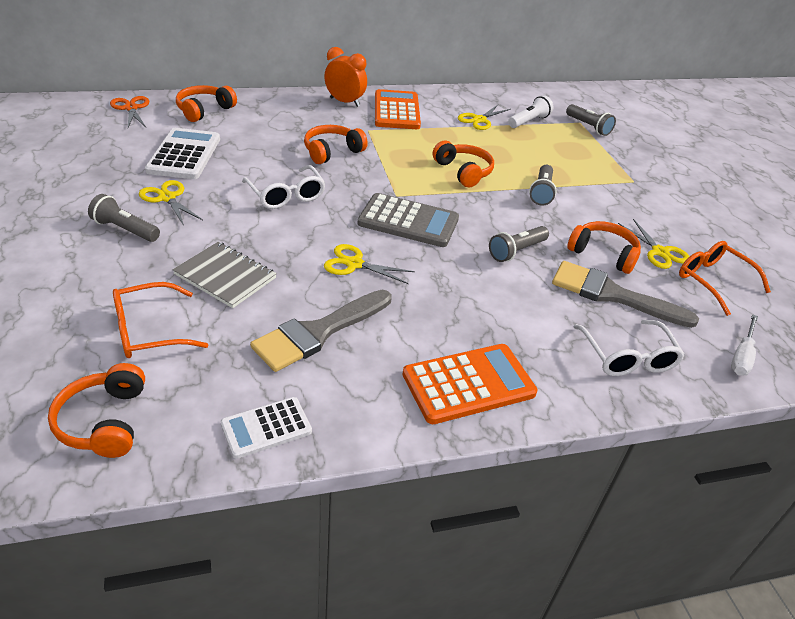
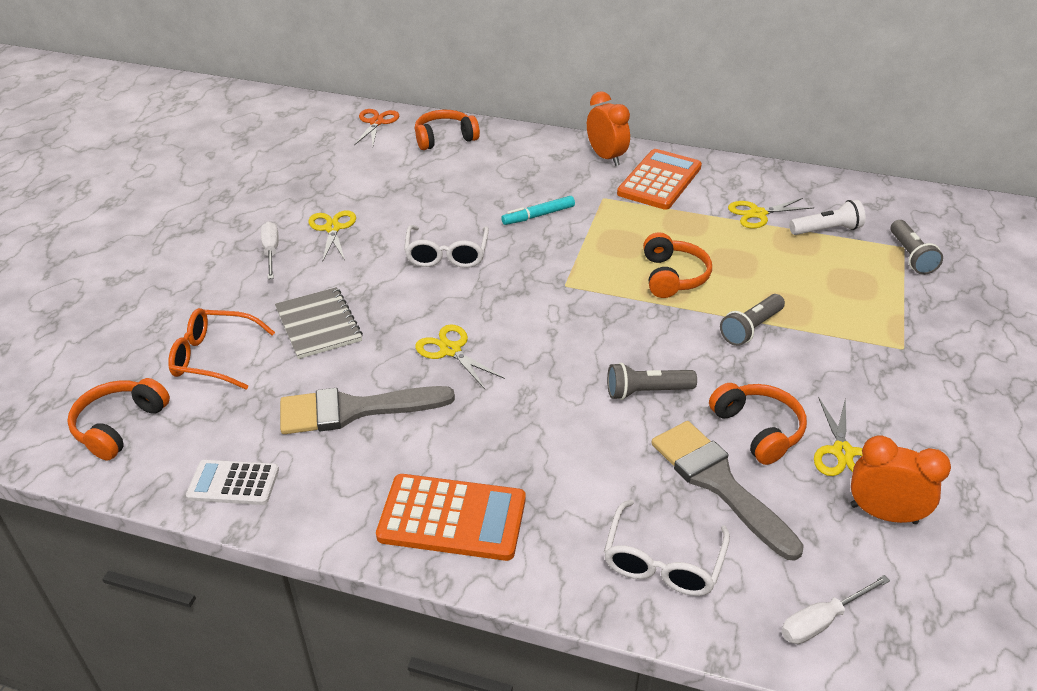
camera: 35 degrees right, 0 degrees up
grey flashlight [88,194,160,242] -> white screwdriver [261,222,278,279]
white calculator [145,128,220,179] -> none
orange headphones [304,125,368,164] -> turquoise marker [501,196,575,225]
grey calculator [358,193,459,247] -> none
orange glasses [679,241,771,316] -> orange clock [851,436,951,524]

